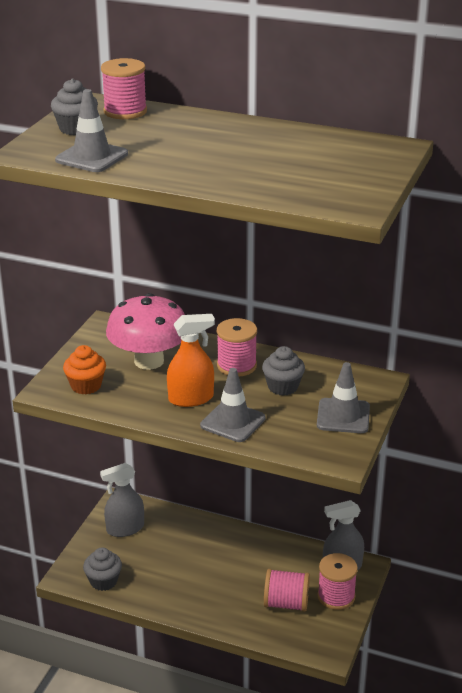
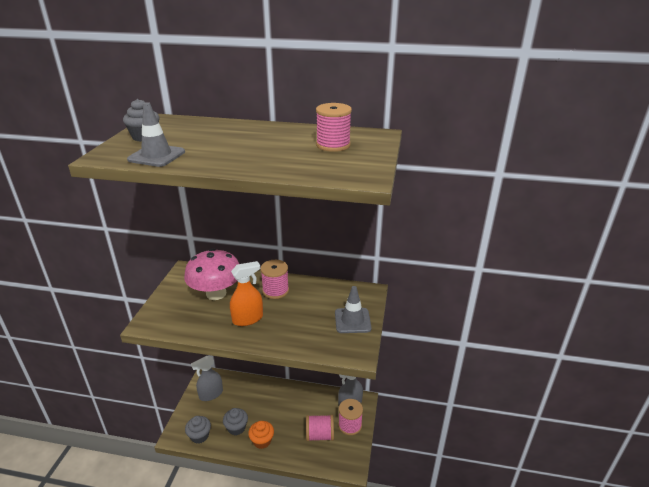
camera: 10 degrees left, 0 degrees up
orange cupcake [63,345,106,394] -> orange cupcake moved to [248,421,274,449]
pink spool [101,58,147,119] -> pink spool moved to [316,103,352,152]
grey traffic cone [200,368,266,442] -> none
grey cupcake [262,346,305,396] -> grey cupcake moved to [223,408,248,435]

